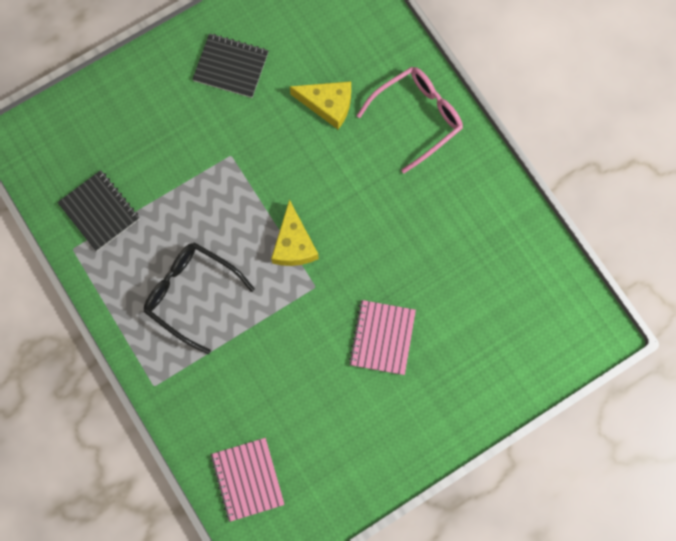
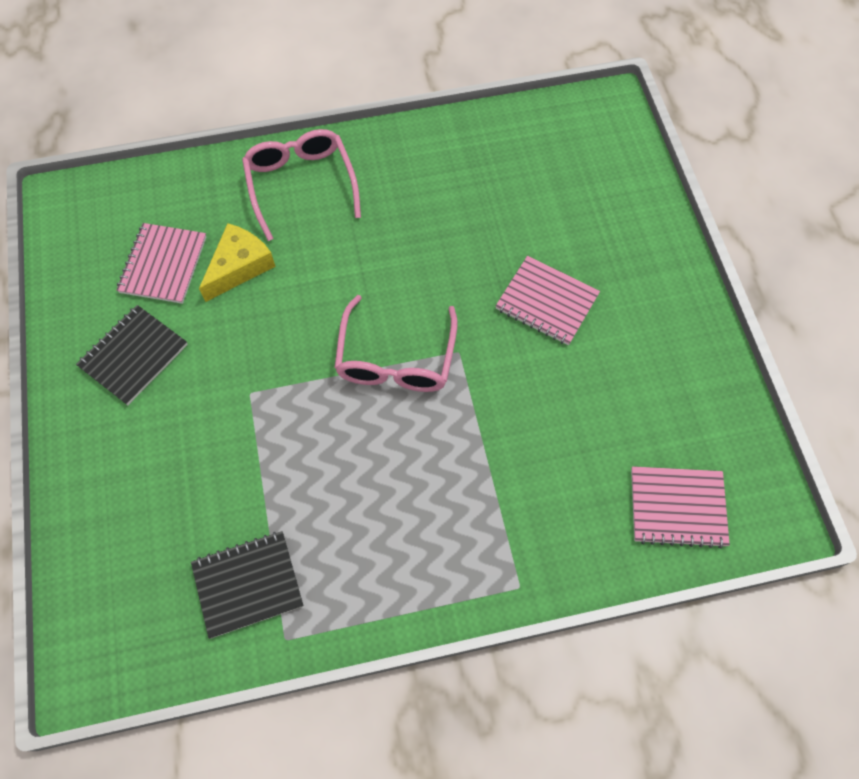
camera: 70 degrees left, 10 degrees down
black glasses [144,242,255,354] -> none
yellow cheese [271,199,319,266] -> pink glasses [334,295,458,392]
none -> pink notebook [117,223,206,304]

